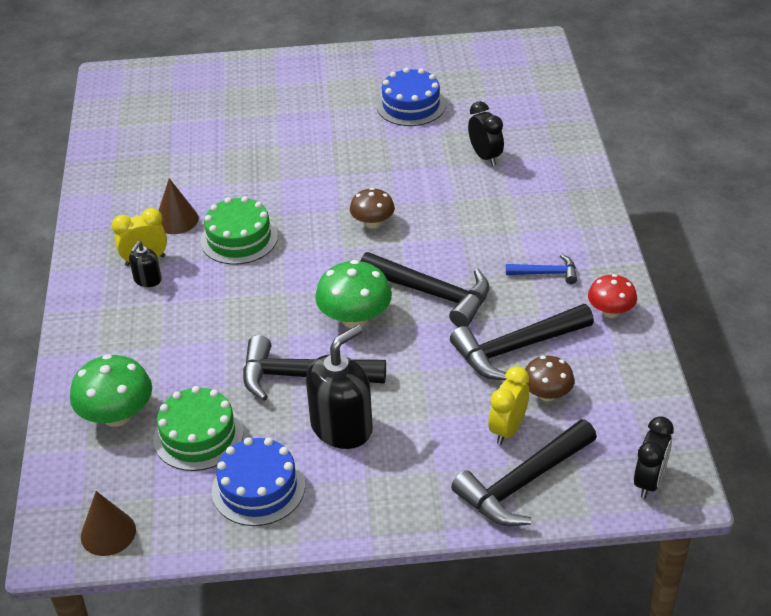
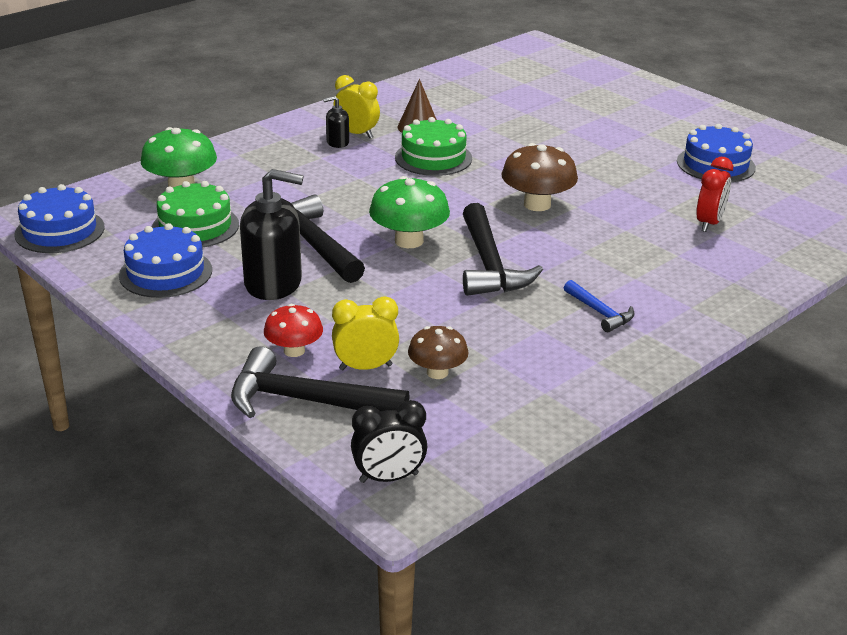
camera: 50 degrees right, 10 degrees down
brown cone [81,491,136,556] -> blue cake [15,184,105,253]
brown mushroom [350,188,395,228] -> brown mushroom [501,143,578,211], size x1.56
black hammer [450,304,594,380] -> none
black clock [468,101,504,166] -> red clock [696,157,733,232]
red mushroom [588,274,637,318] -> red mushroom moved to [264,304,323,357]

